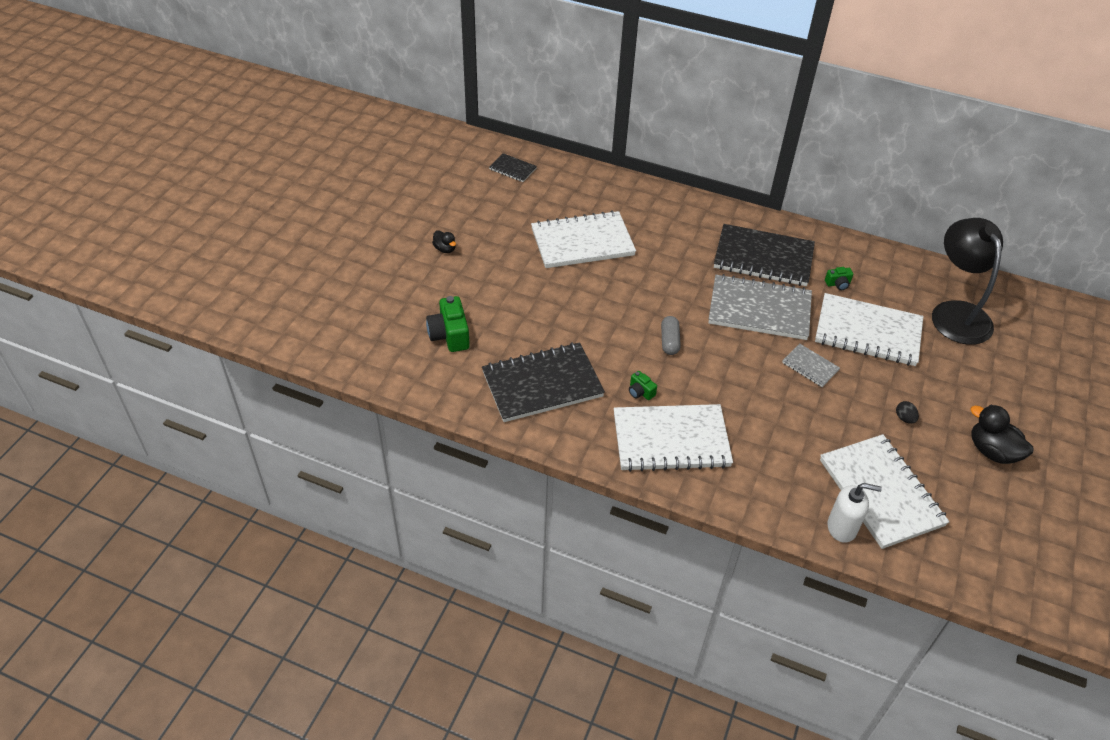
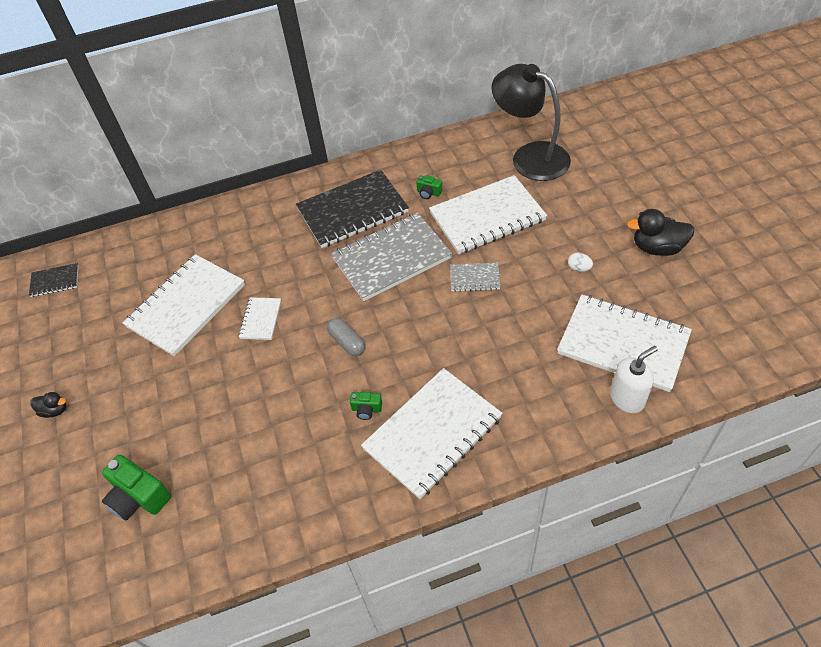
camera: 35 degrees left, 5 degrees up
black notebook [482,342,605,422] -> none
green camera [825,267,853,290] -> green camera turned 75 degrees clockwise [416,175,442,199]
black egg [896,401,919,424] -> white egg [568,253,593,272]
none -> white notebook [238,297,281,340]

